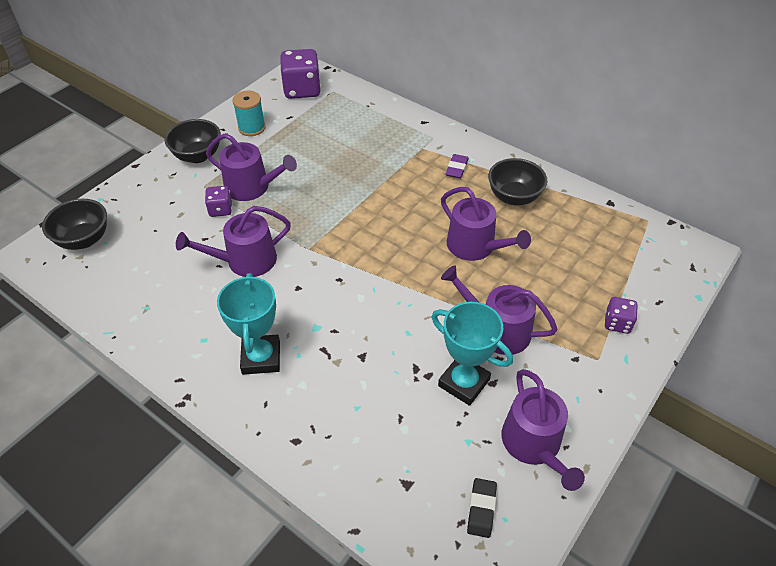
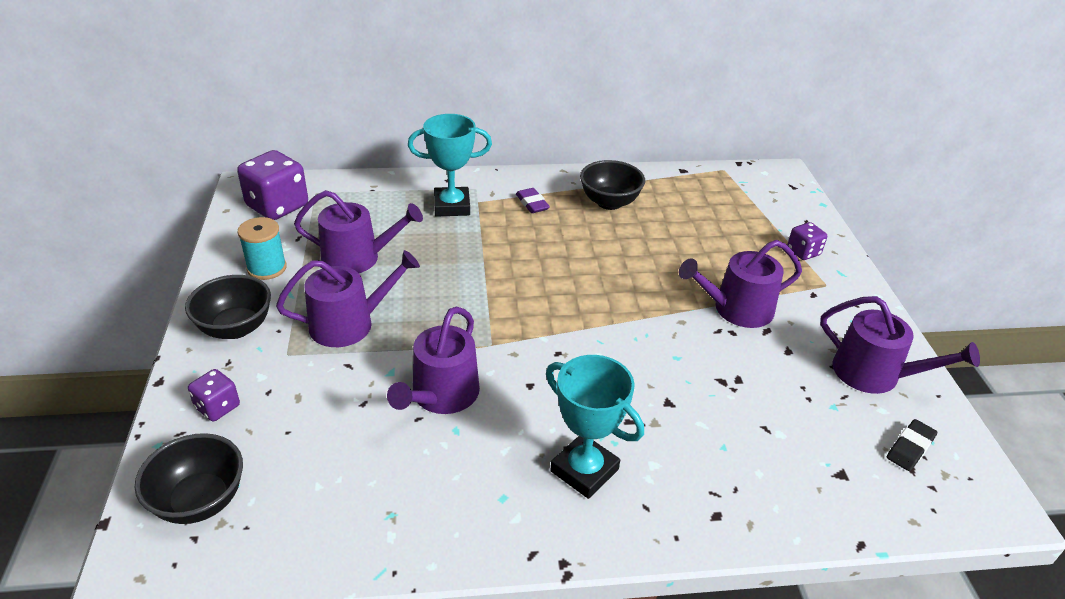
camera: 45 degrees left, 10 degrees down
purple dice [205,186,232,217] -> purple dice moved to [188,369,240,421]
turquoise trophy [432,302,513,406] -> turquoise trophy moved to [408,114,492,217]
purple watering can [441,187,531,261] -> purple watering can moved to [294,190,423,273]
black eraser [467,478,497,538] -> black eraser turned 75 degrees clockwise [887,419,937,471]

